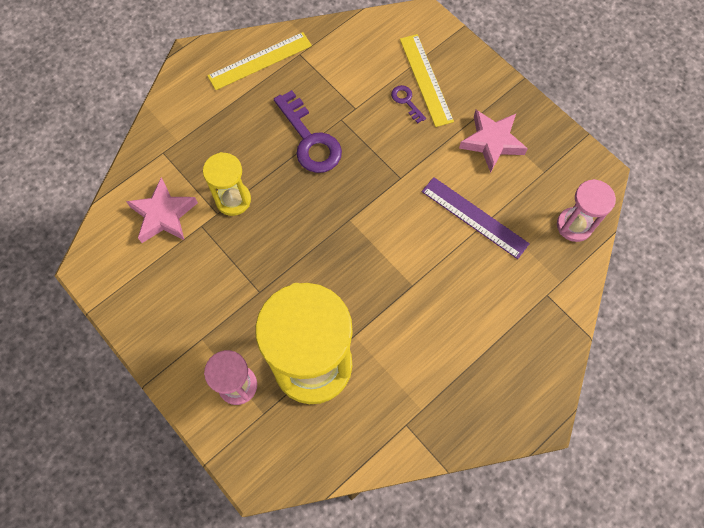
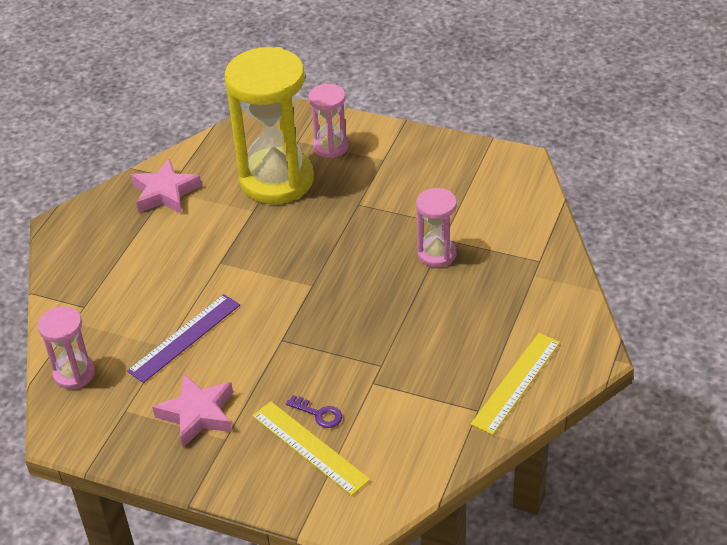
camera: 155 degrees right, 25 degrees down
pink star [126,177,198,243] -> pink star moved to [131,159,202,214]
yellow hourglass [203,152,251,216] -> pink hourglass [416,188,457,267]
purple key [274,90,342,173] -> none
purple ruler [422,177,530,259] -> purple ruler turned 60 degrees counterclockwise [127,294,240,383]

